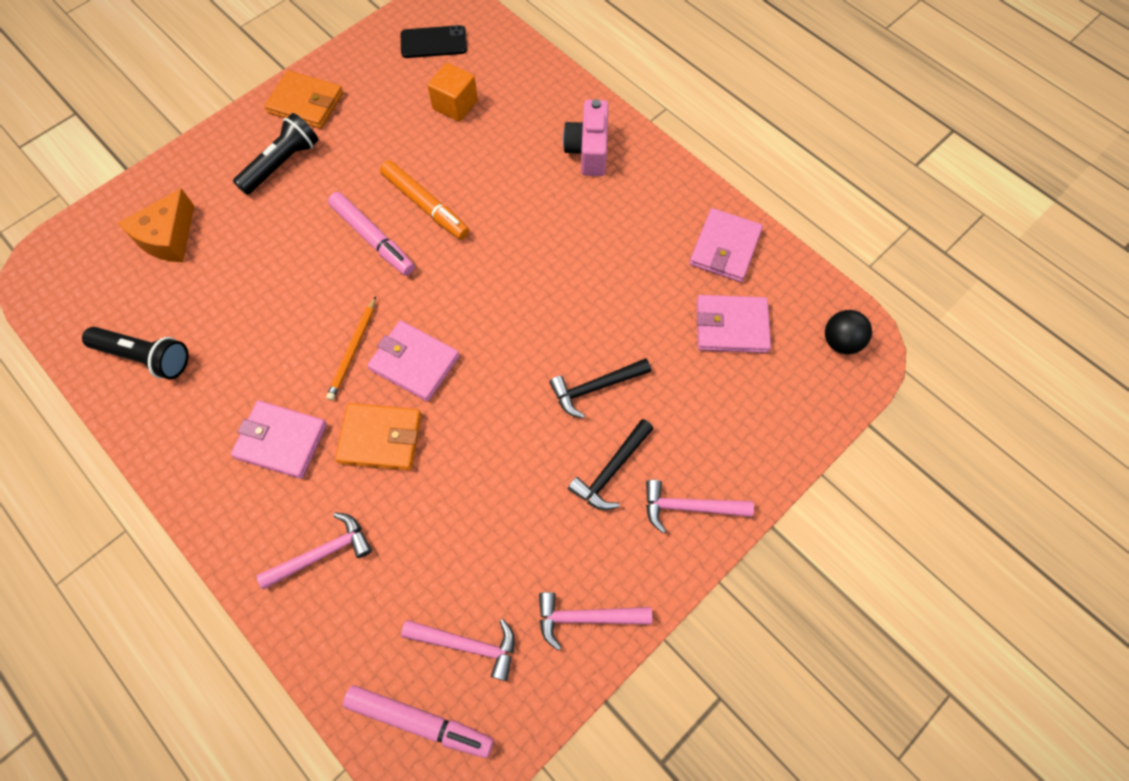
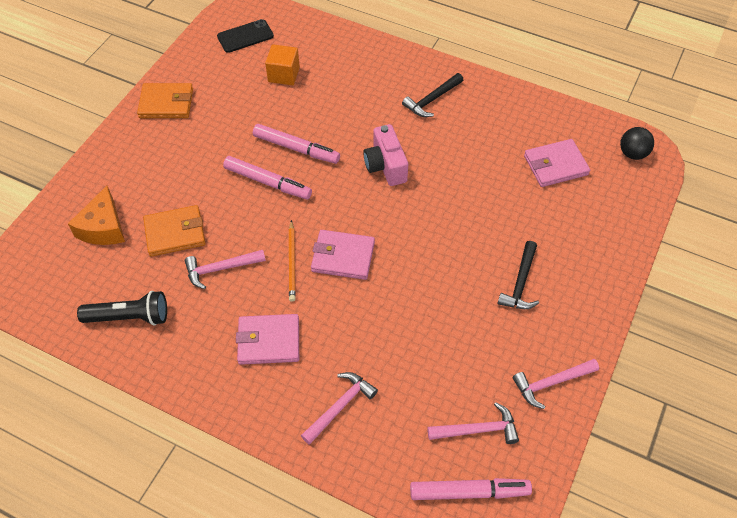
camera: 20 degrees left, 10 degrees down
black flashlight [233,113,319,195] -> none
orange wallet [335,403,422,470] -> orange wallet moved to [143,205,205,257]
orange marker [380,160,469,240] -> pink marker [253,124,340,164]
black hammer [549,358,651,418] -> black hammer moved to [402,73,463,117]
pink camera [563,99,608,176] -> pink camera moved to [363,124,408,186]
pink hammer [646,480,754,533] -> pink hammer moved to [185,250,266,289]
pink wallet [689,208,763,282] -> none

